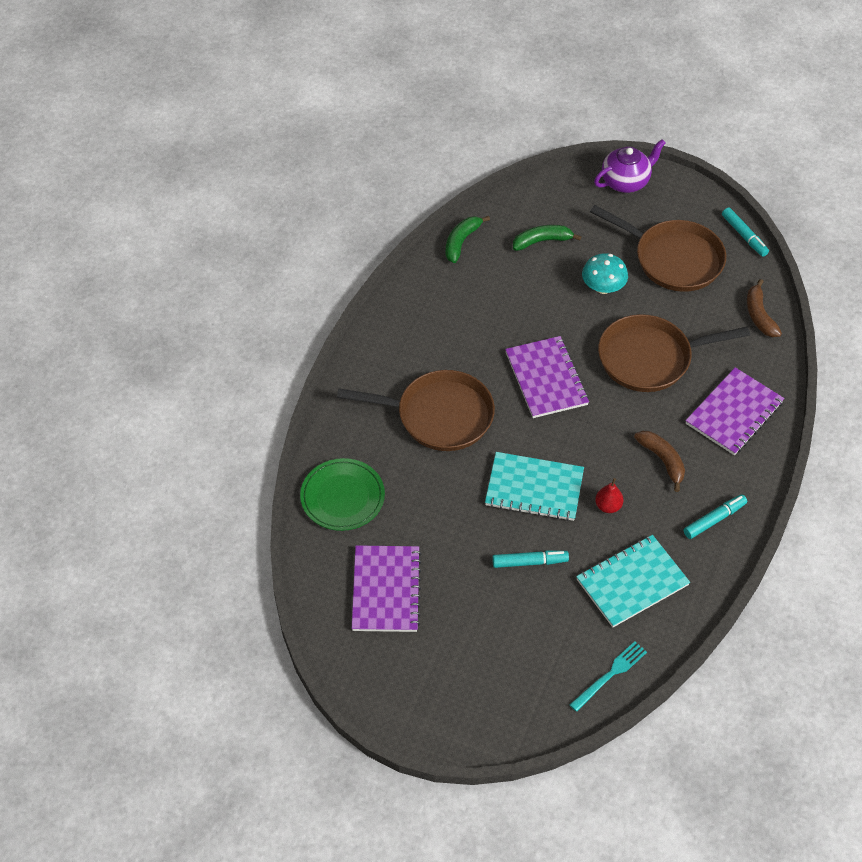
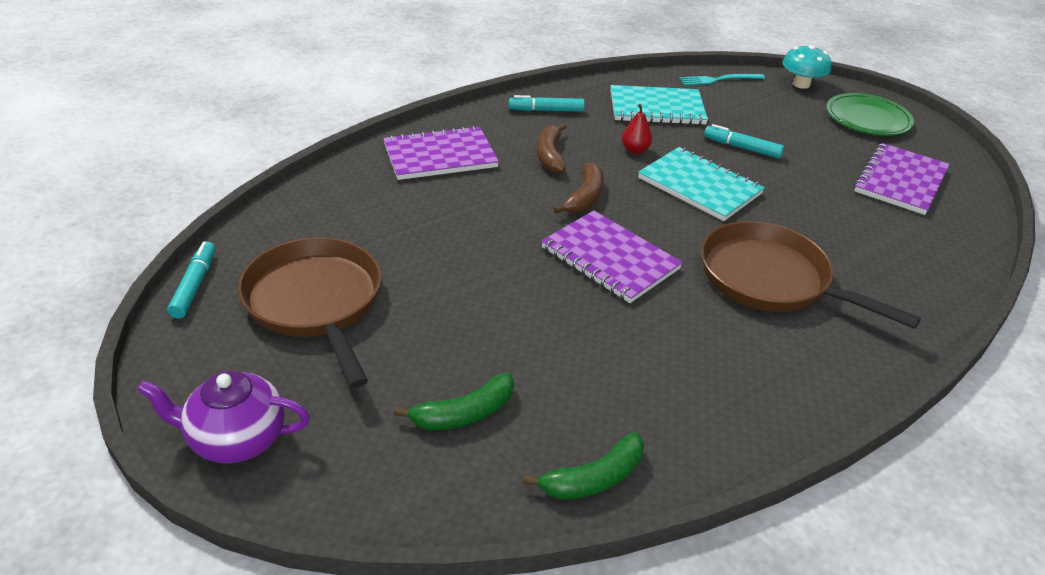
camera: 150 degrees left, 15 degrees down
green plate [300,458,385,531] -> green plate moved to [826,93,914,136]
purple notebook [505,336,589,418] -> purple notebook turned 60 degrees counterclockwise [541,210,683,303]
green banana [513,225,581,251] -> green banana turned 45 degrees counterclockwise [394,373,514,430]
turquoise mushroom [582,253,628,294] -> turquoise mushroom moved to [782,45,831,89]
brown pan [598,314,750,392] -> none
brown banana [747,279,782,337] -> brown banana moved to [554,162,603,214]

